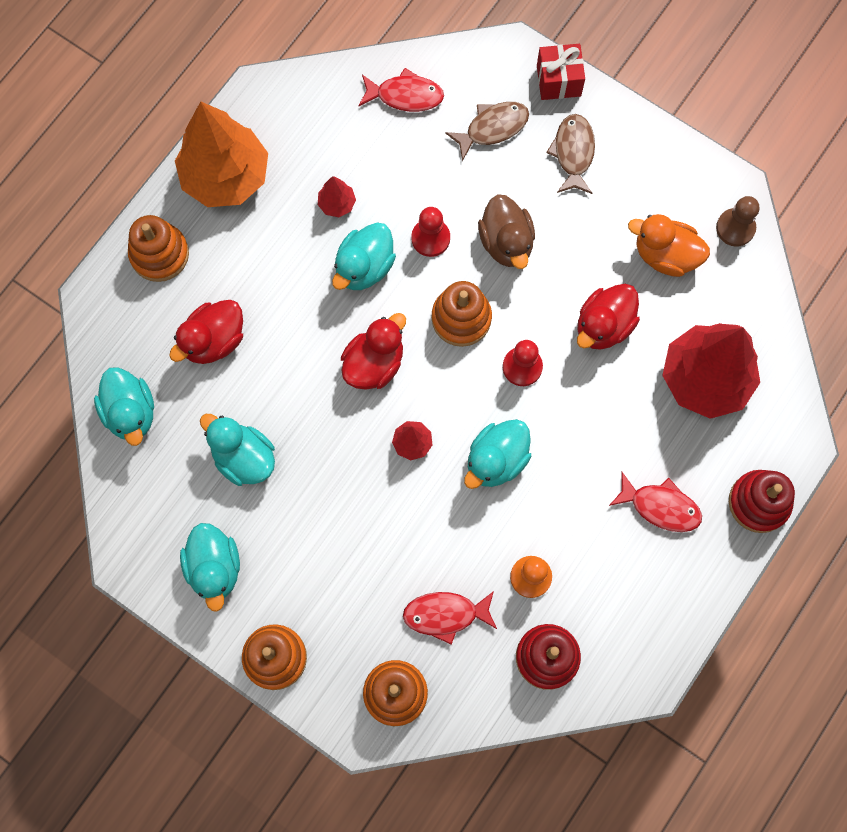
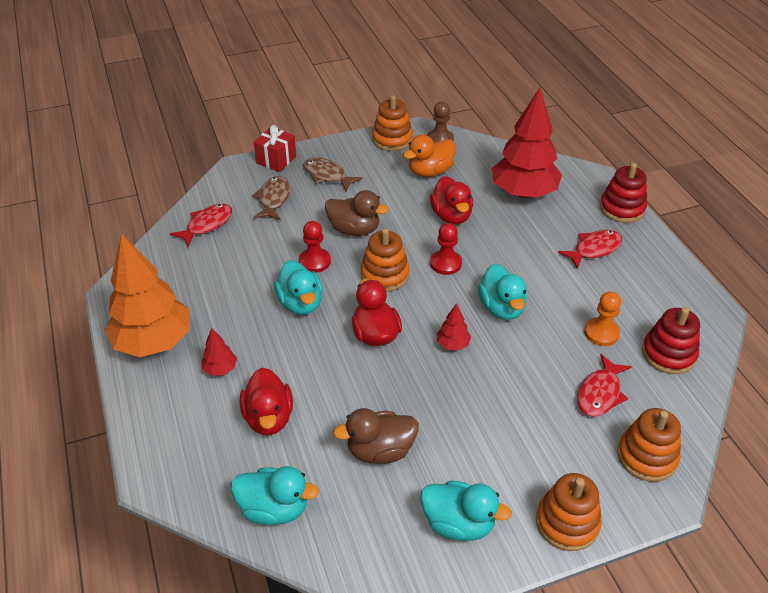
camera: 55 degrees left, 30 degrees down
orange stacking toy [128,215,189,282] -> orange stacking toy moved to [372,95,413,151]
turquoise duck [200,414,275,486] -> brown duck [333,408,419,464]
red tree [318,176,356,217] -> red tree moved to [201,328,237,376]

